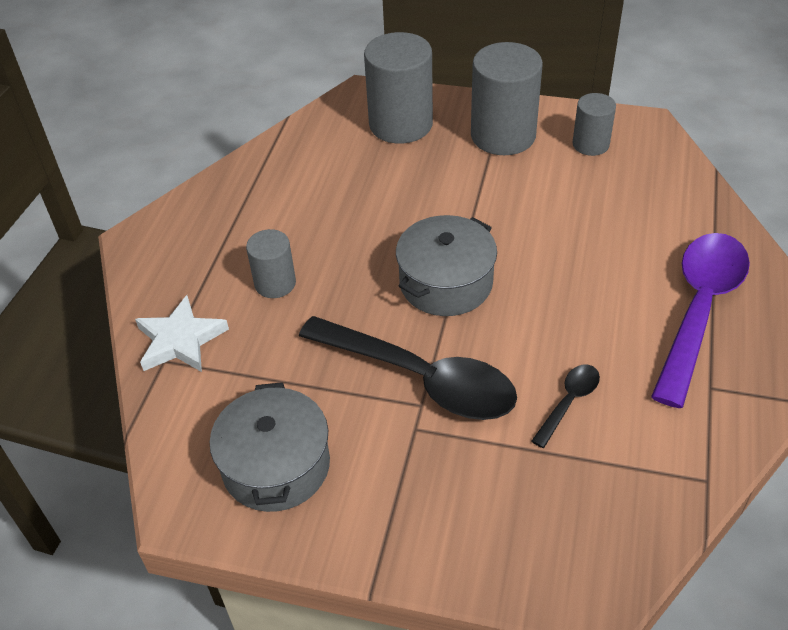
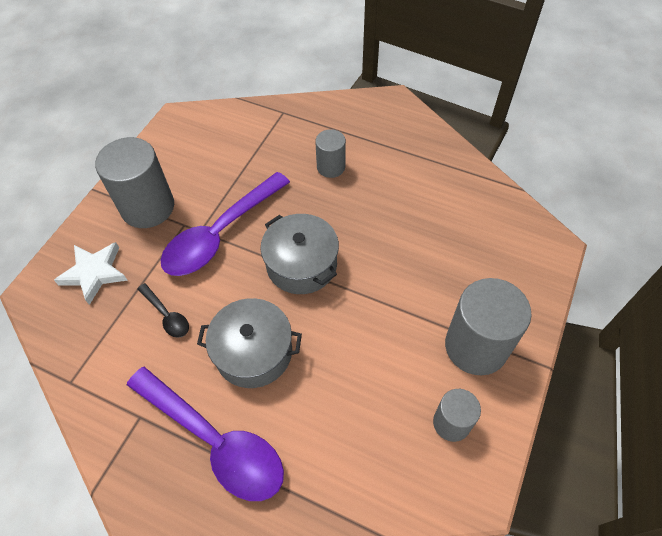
camera: 100 degrees right, 10 degrees up
white star [135,295,229,372] -> white star moved to [54,242,128,305]
grey pot [210,382,330,512] -> grey pot moved to [197,298,302,388]
black spoon [299,316,517,420] -> purple spoon [160,172,290,276]
grey cylinder [364,32,433,144] -> grey cylinder moved to [95,137,174,228]

